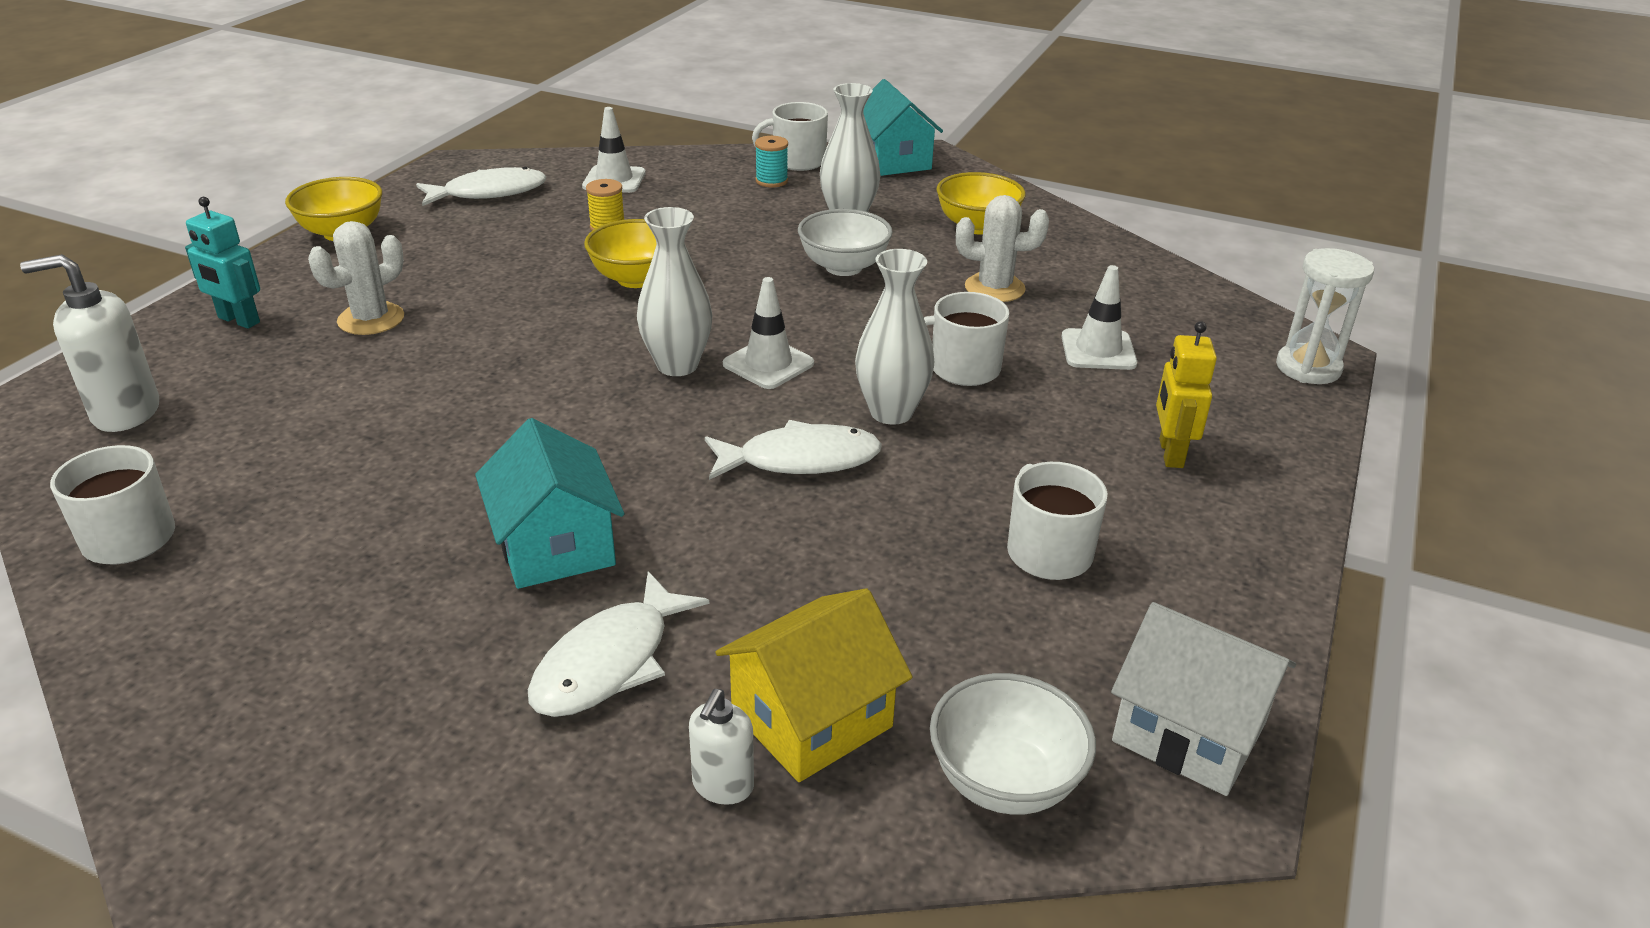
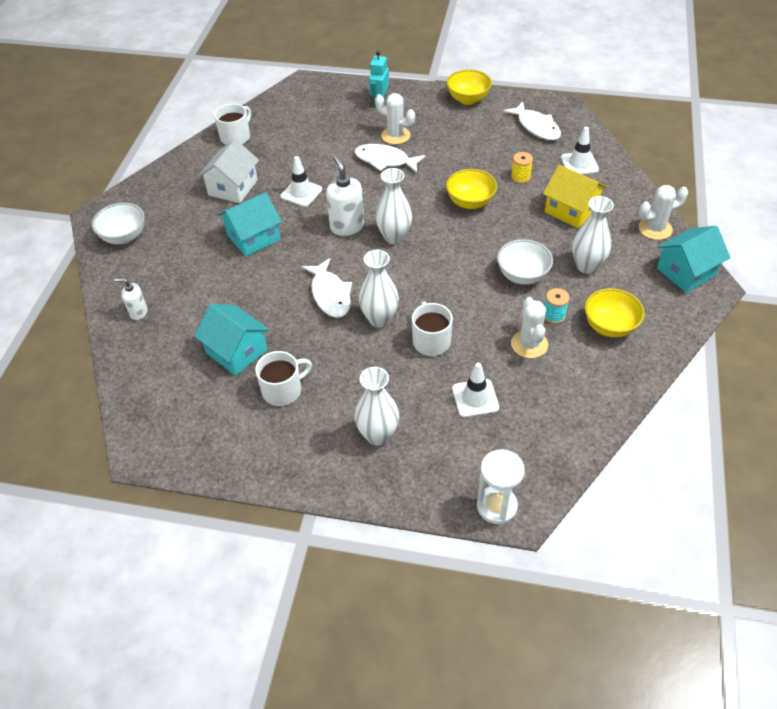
camera: 80 degrees right, 15 degrees up
white soap dispenser [20,254,159,432] -> white soap dispenser moved to [326,155,364,236]
white fish [528,571,709,717] -> white fish moved to [354,144,425,173]
yellow house [715,588,913,782] -> yellow house moved to [543,164,607,228]
white traffic cone [723,277,814,389] -> white traffic cone moved to [281,156,322,207]
white mug [752,102,828,171] -> white cactus [639,185,688,240]
turquoise spool [755,136,788,187] -> turquoise spool moved to [545,288,570,324]
white bowl [930,673,1096,815] -> white bowl moved to [92,203,145,244]
white house [1111,602,1296,796] -> white house moved to [198,139,259,203]
yellow robot [1156,321,1217,468] -> white vase [355,367,399,446]
none -> turquoise house [194,304,269,376]

